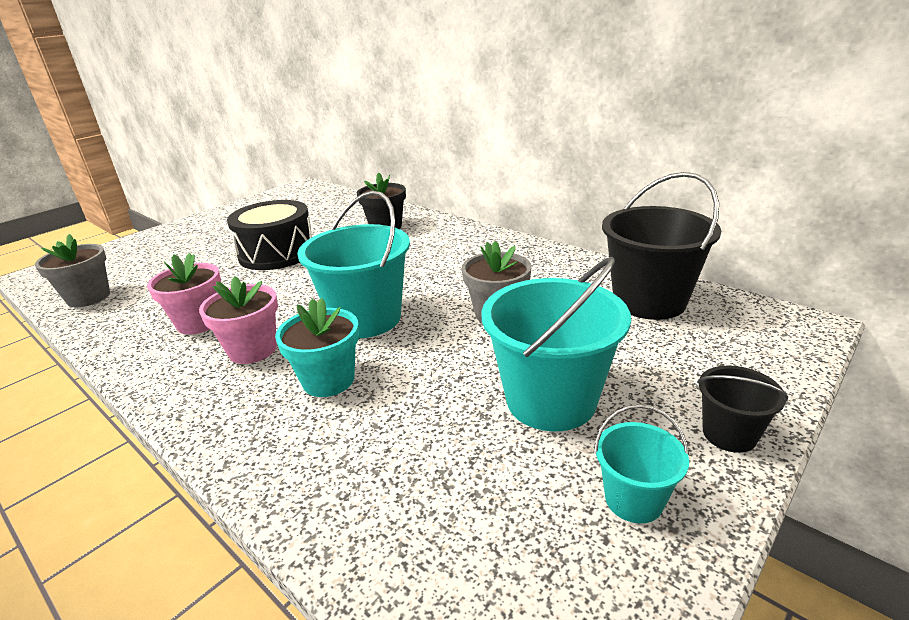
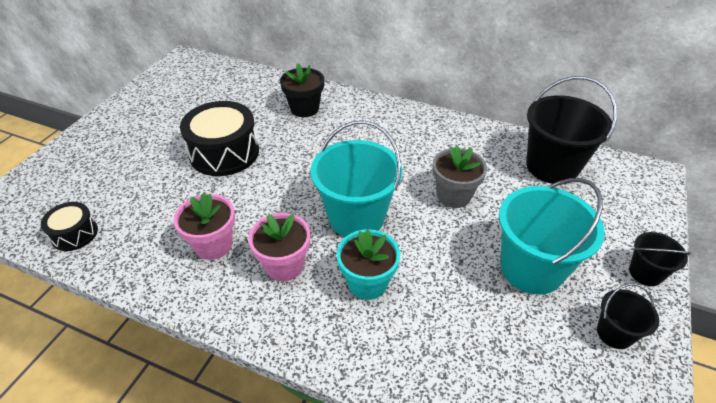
camera: 20 degrees left, 15 degrees up
grey flower pot [35,234,110,307] -> black drum [41,202,98,251]
turquoise bucket [594,405,689,523] -> black bucket [597,283,660,349]

